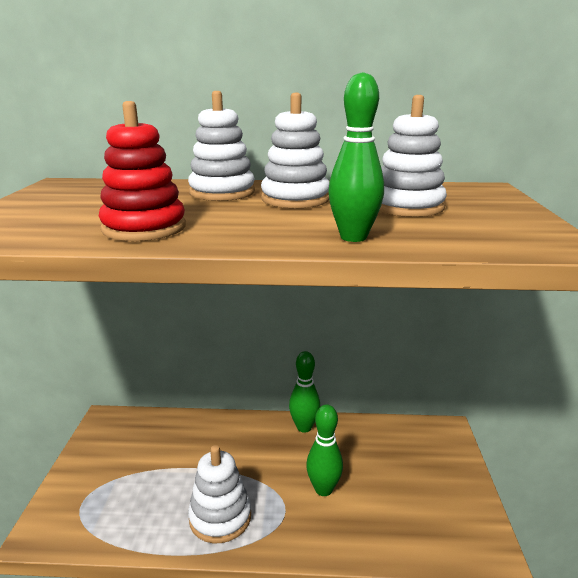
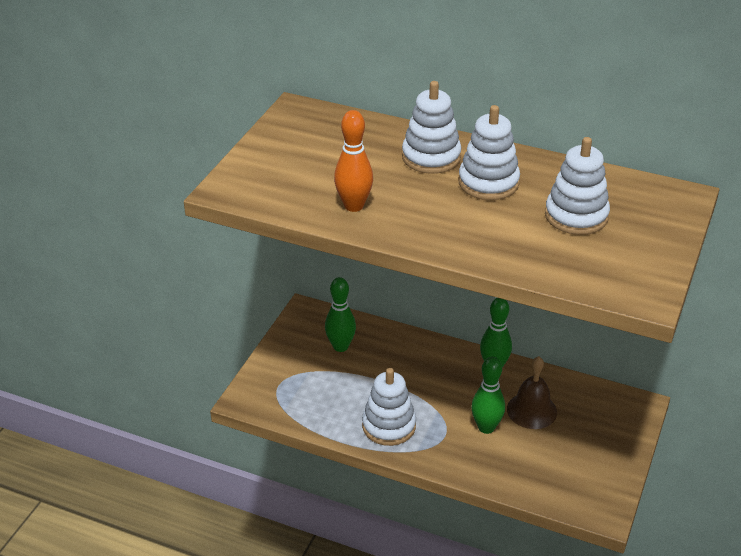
camera: 20 degrees right, 15 degrees up
red stacking toy [99,101,186,241] -> orange bowling pin [334,110,373,212]
green bowling pin [328,72,384,242] -> green bowling pin moved to [325,277,356,352]
none -> brown bell [507,356,557,429]

